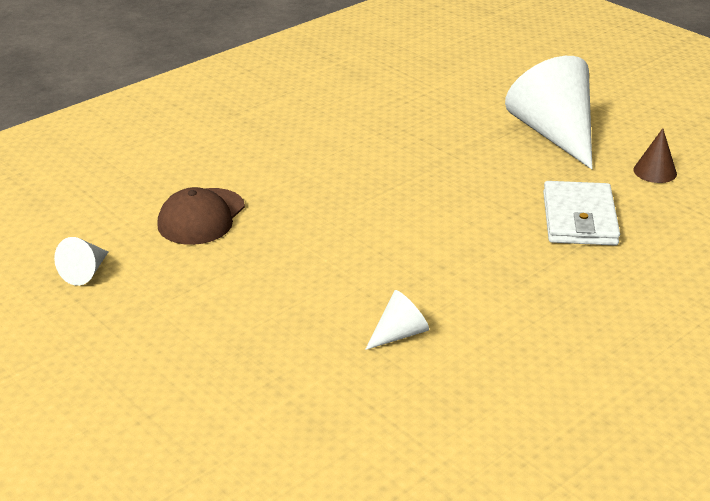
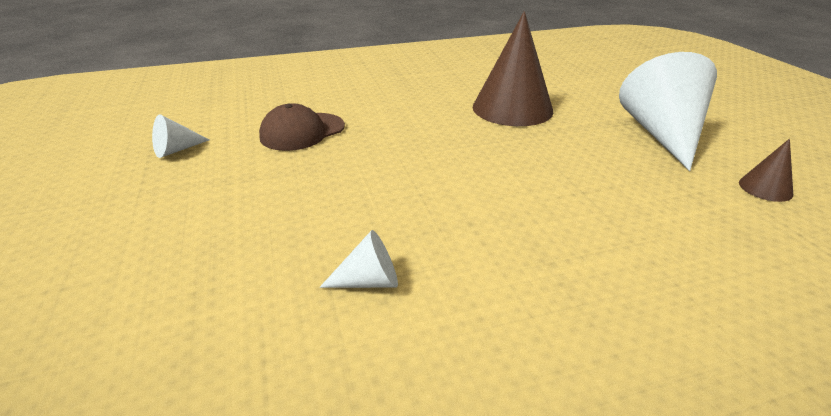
camera: 25 degrees right, 0 degrees up
white wallet [543,181,620,245] -> none
none -> brown cone [473,11,554,126]

